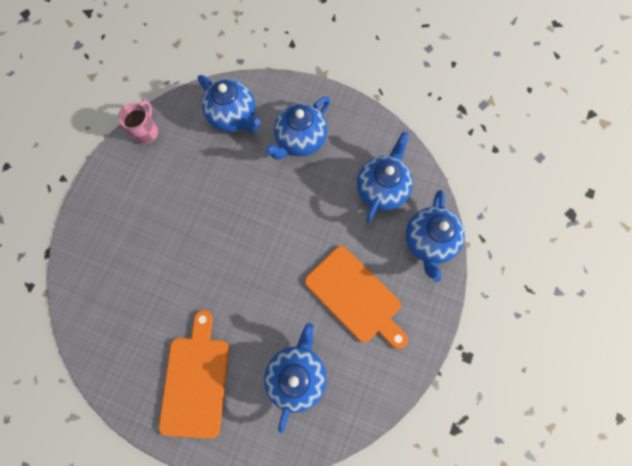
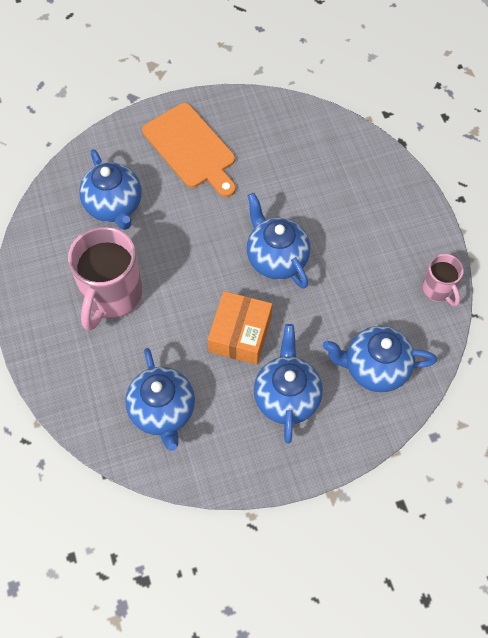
camera: 140 degrees right, 10 degrees down
orange cutting board [305,246,408,349] -> pink mug [68,226,143,331]
blue teapot [406,190,465,282] -> blue teapot moved to [247,193,310,289]
none -> orange box [208,291,272,365]

